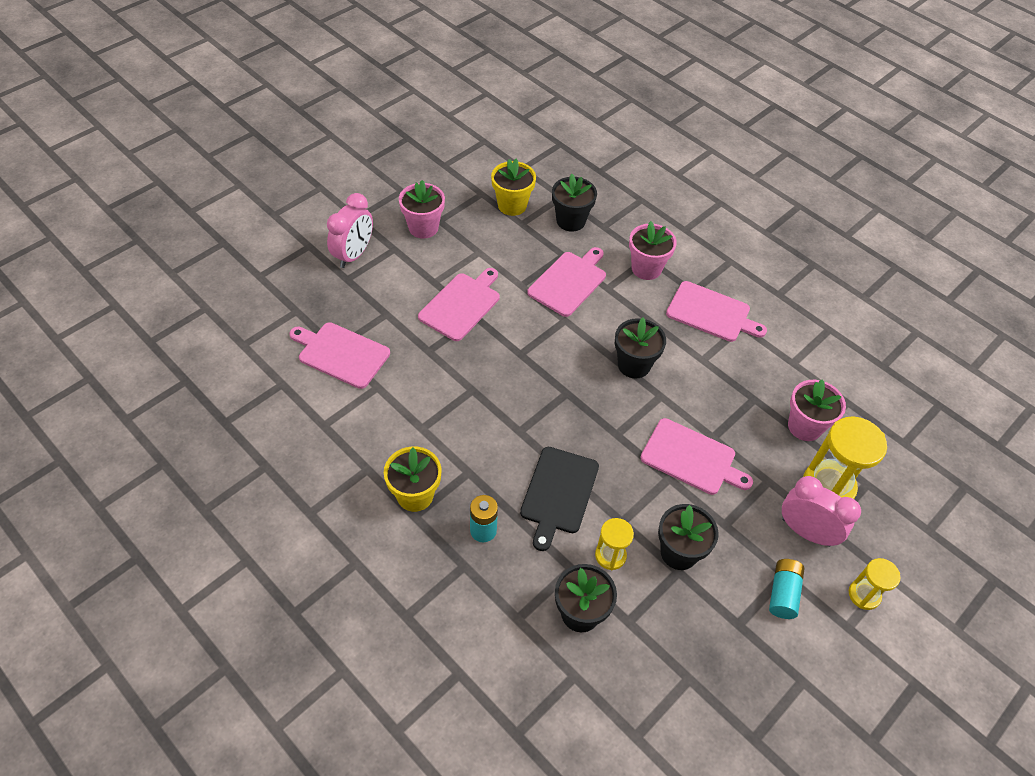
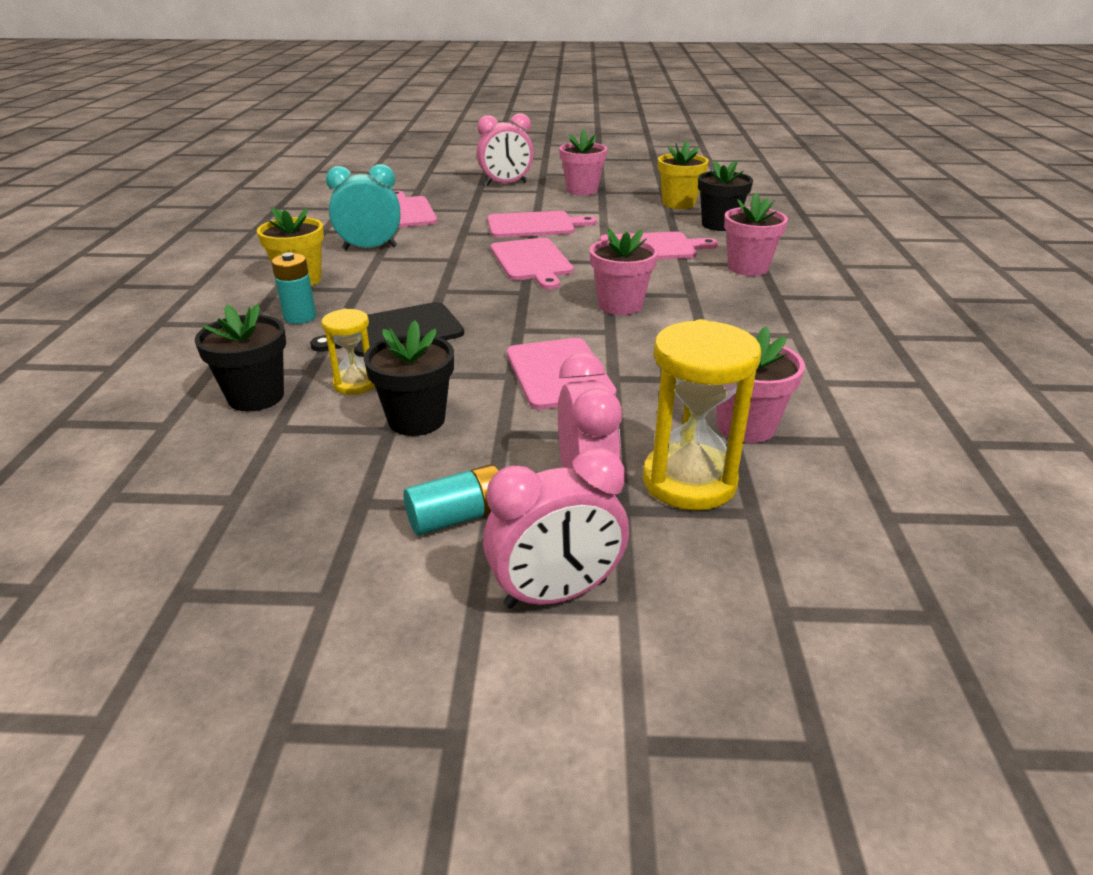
camera: 50 degrees right, 20 degrees down
black flower pot [615,318,666,379] -> pink flower pot [590,228,658,315]
pink cutting board [666,281,767,342] -> pink cutting board moved to [491,238,574,290]
yellow hourglass [849,558,901,610] -> pink clock [483,448,629,609]
none -> turquoise clock [326,164,400,250]

